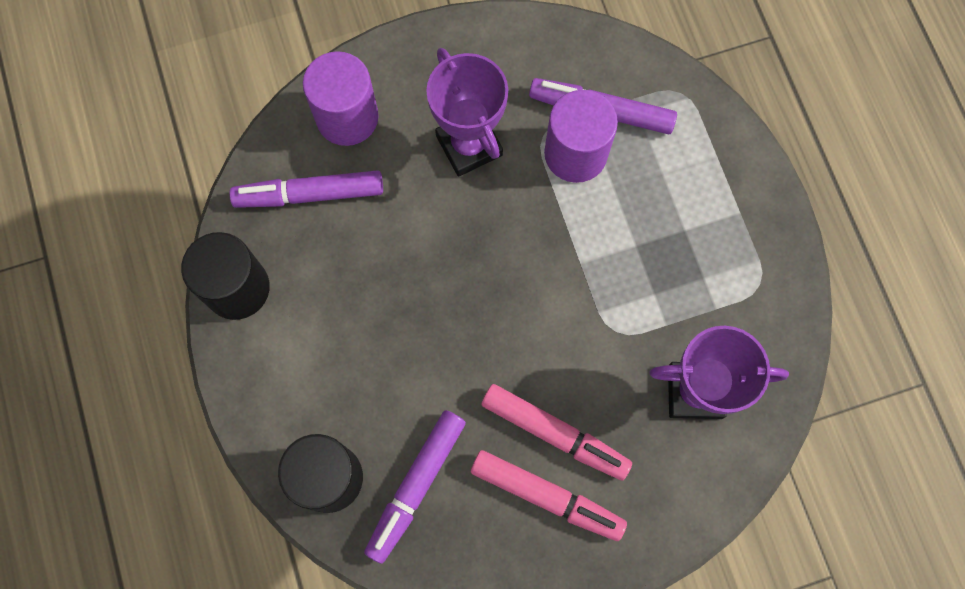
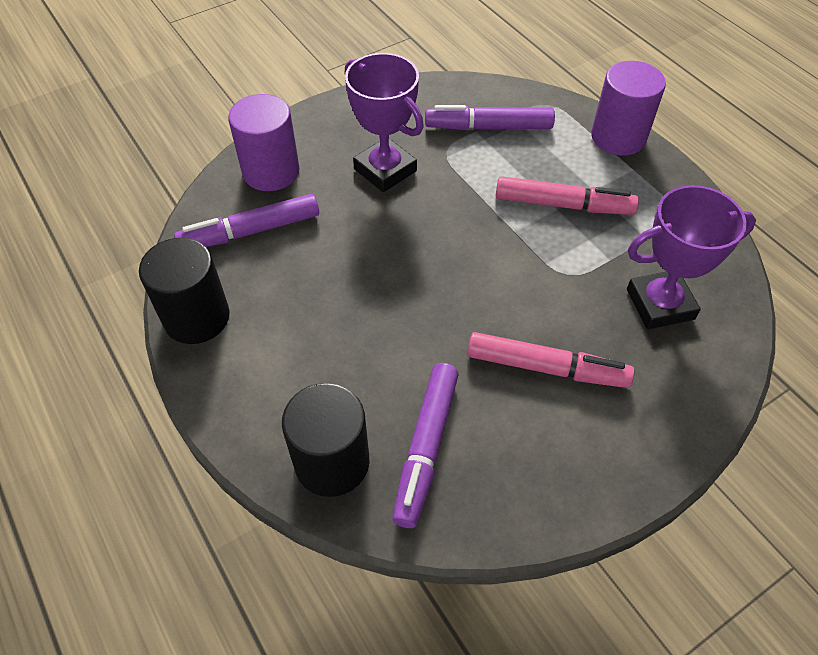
camera: 15 degrees left, 20 degrees down
pink marker [471,450,627,541] -> pink marker moved to [496,176,639,215]
purple cylinder [544,90,618,183] -> purple cylinder moved to [591,61,666,156]

